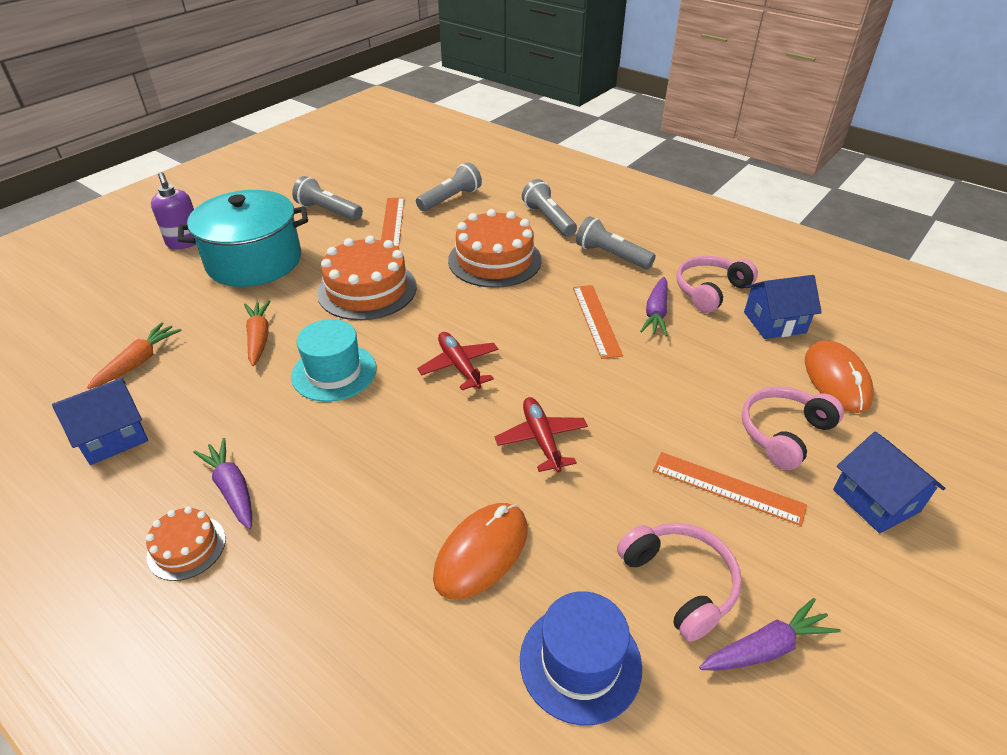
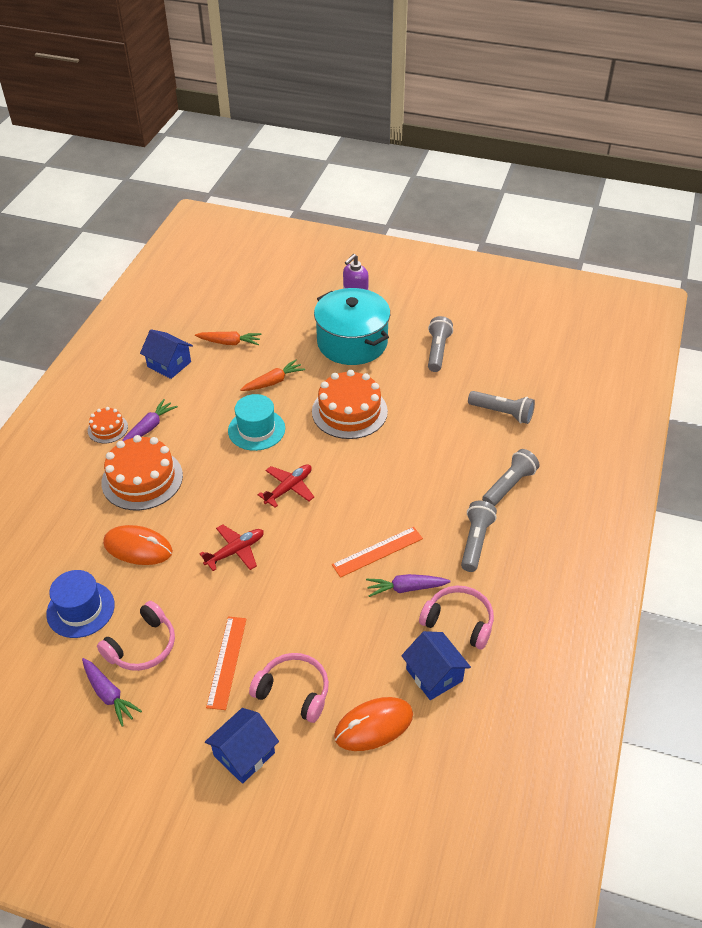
camera: 70 degrees right, 5 degrees up
orange ruler [381,198,404,248] -> none
orange cake [448,209,542,288] -> orange cake moved to [101,435,183,510]

